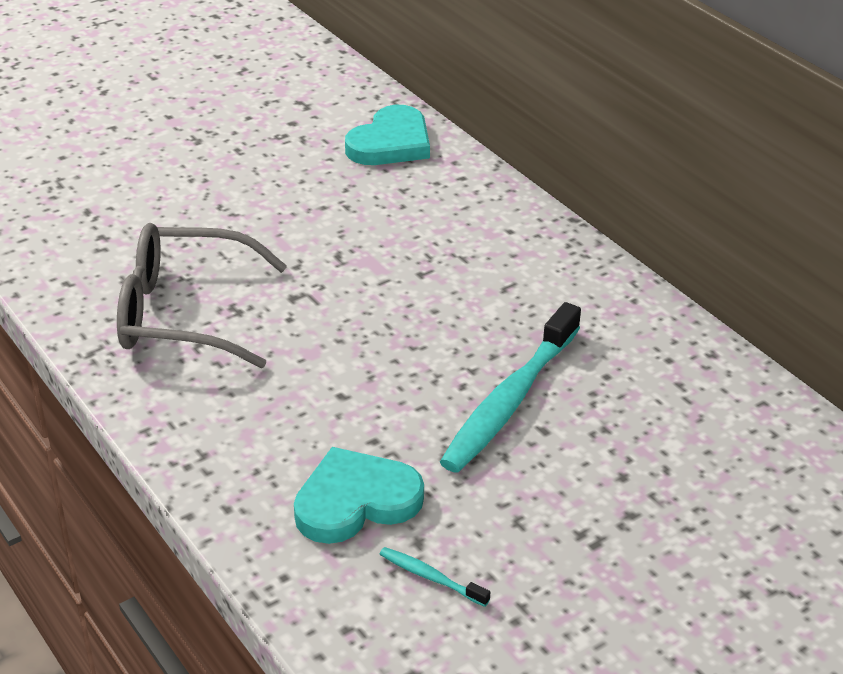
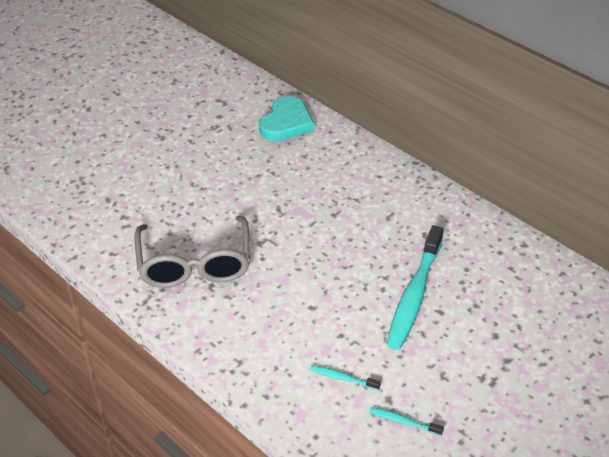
camera: 10 degrees left, 5 degrees up
grey glasses [117,223,287,368] -> grey glasses turned 90 degrees counterclockwise [135,216,250,288]
turquoise heart [294,447,424,544] -> turquoise toothbrush [310,365,381,390]

